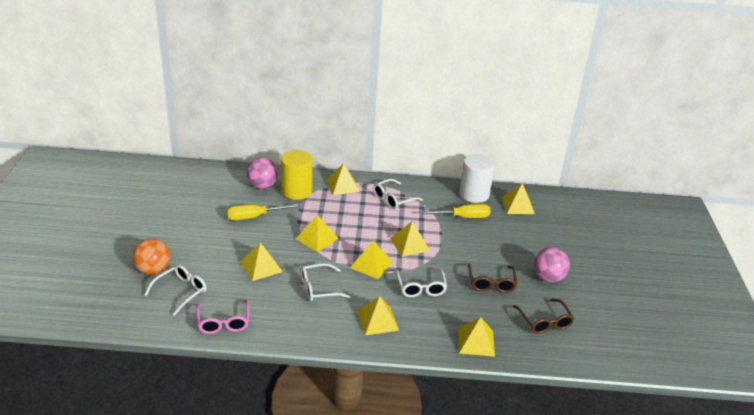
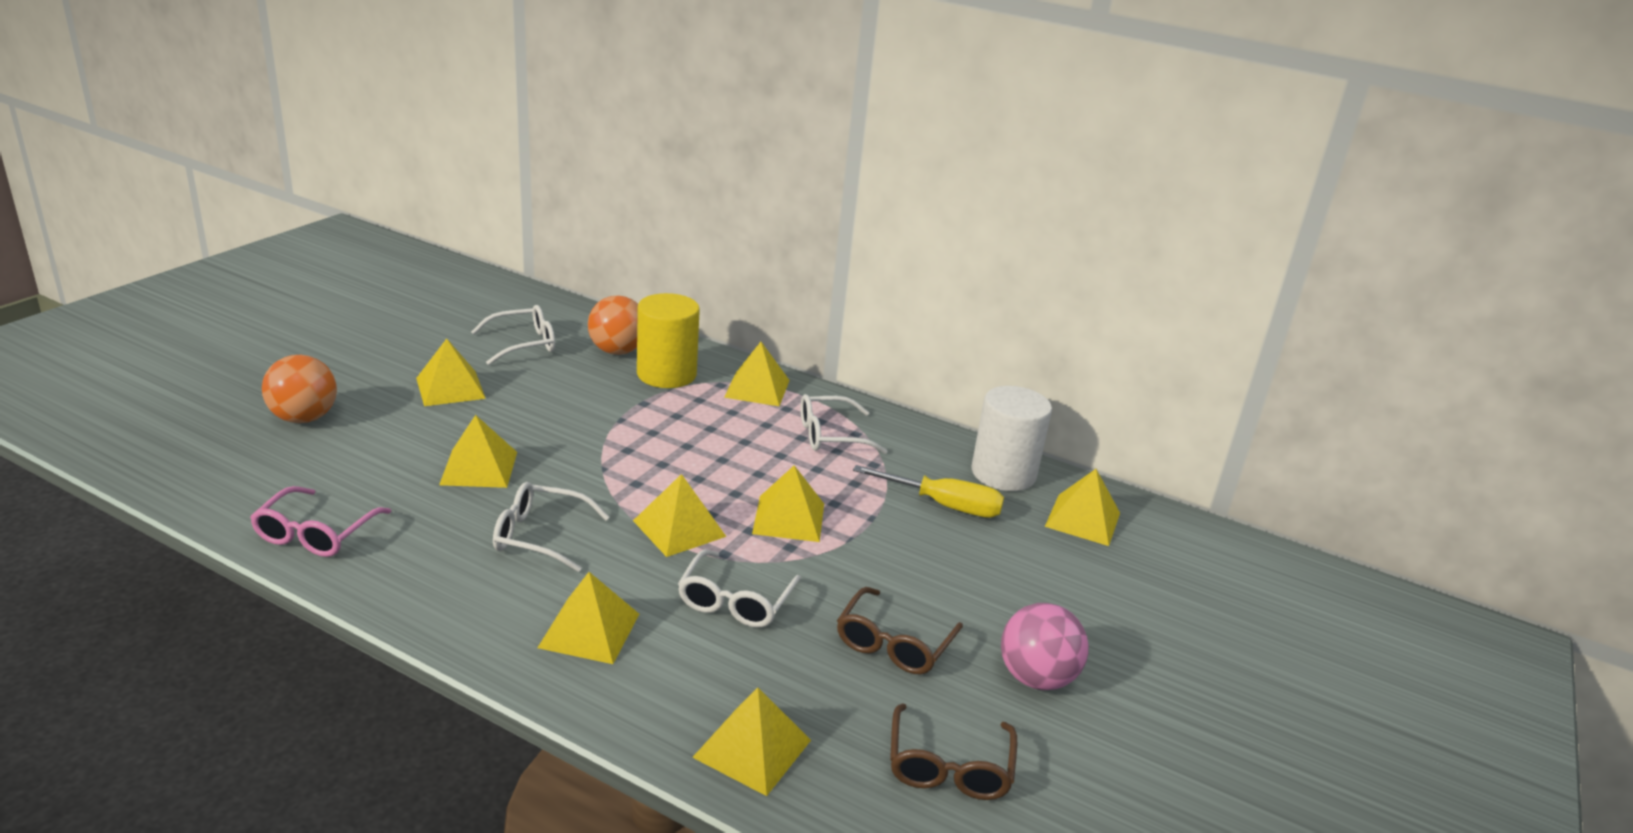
camera: 25 degrees right, 5 degrees down
white glasses [144,264,207,316] -> white glasses moved to [471,305,555,365]
yellow screwdriver [227,204,299,220] -> none
pink ball [247,158,278,189] -> orange ball [588,295,638,355]
yellow pyramid [296,215,339,252] -> yellow pyramid moved to [416,339,486,406]

